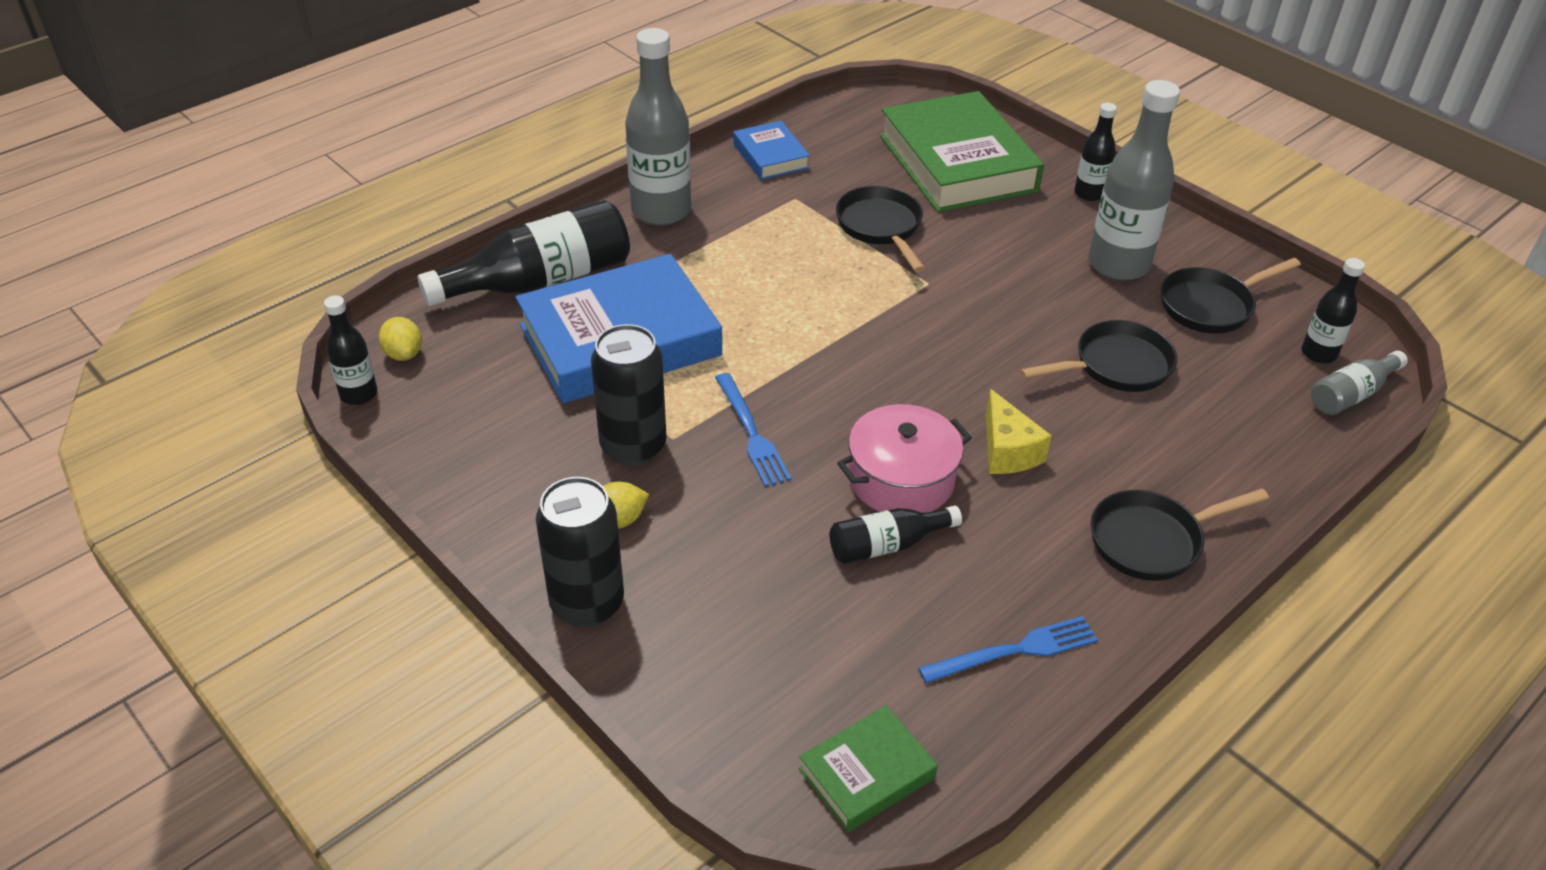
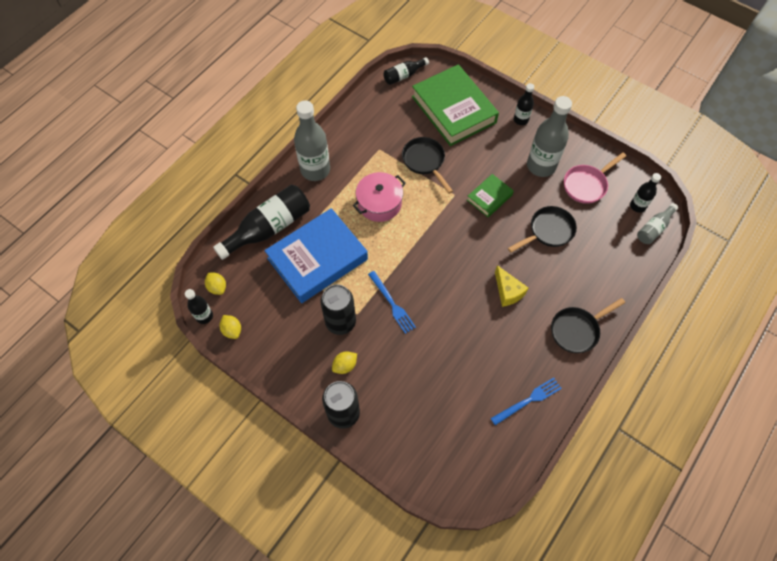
camera: 10 degrees left, 20 degrees up
blue book [733,121,810,180] -> none
green book [798,705,938,832] -> green book moved to [467,174,514,217]
black bottle [830,506,962,564] -> black bottle moved to [383,57,429,85]
pink pot [837,404,972,513] -> pink pot moved to [353,172,406,222]
black pan [1161,258,1301,333] -> pink pan [564,152,626,204]
none -> yellow lemon [220,315,241,339]

